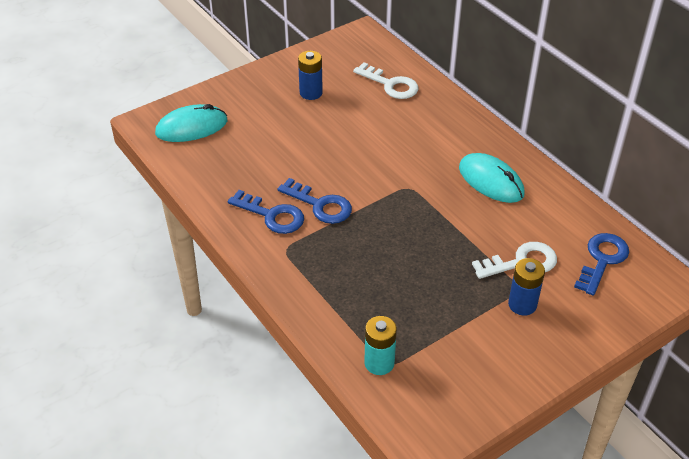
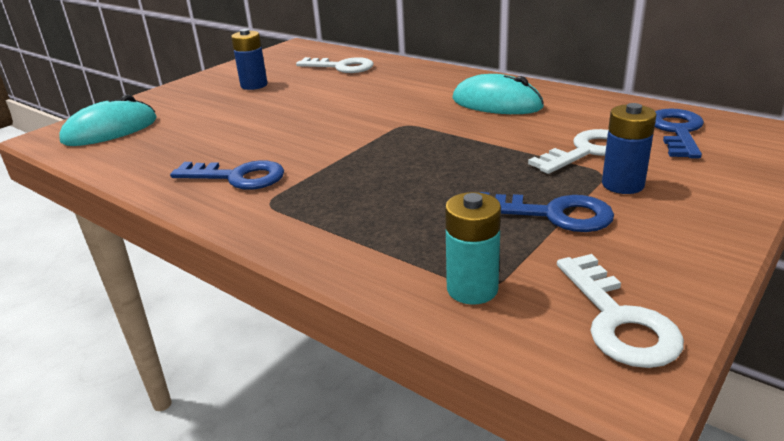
camera: 15 degrees left, 15 degrees down
blue key [278,178,352,224] -> blue key moved to [480,192,614,232]
none -> white key [557,254,684,368]

